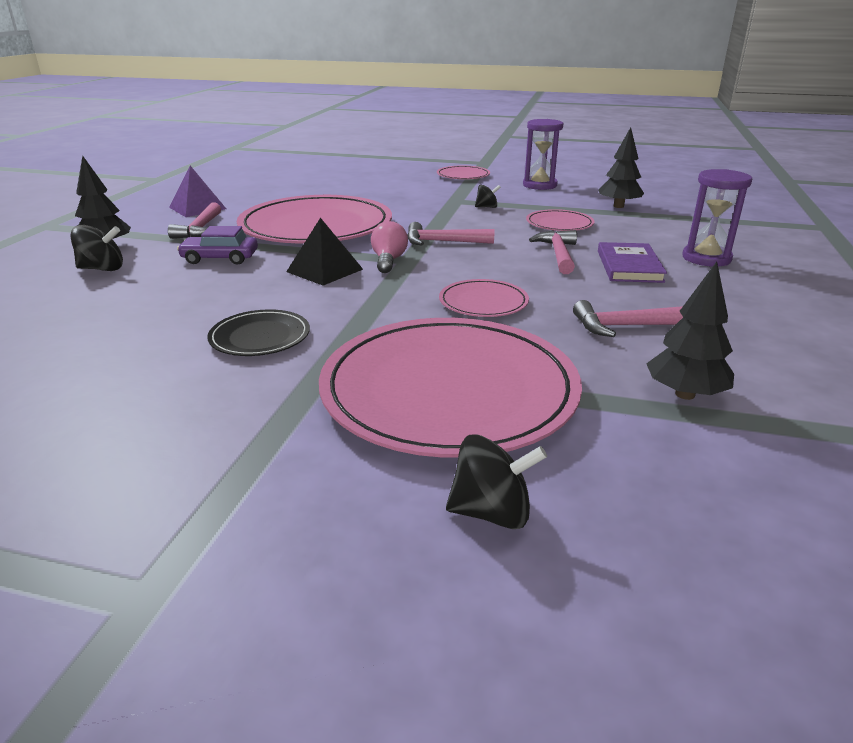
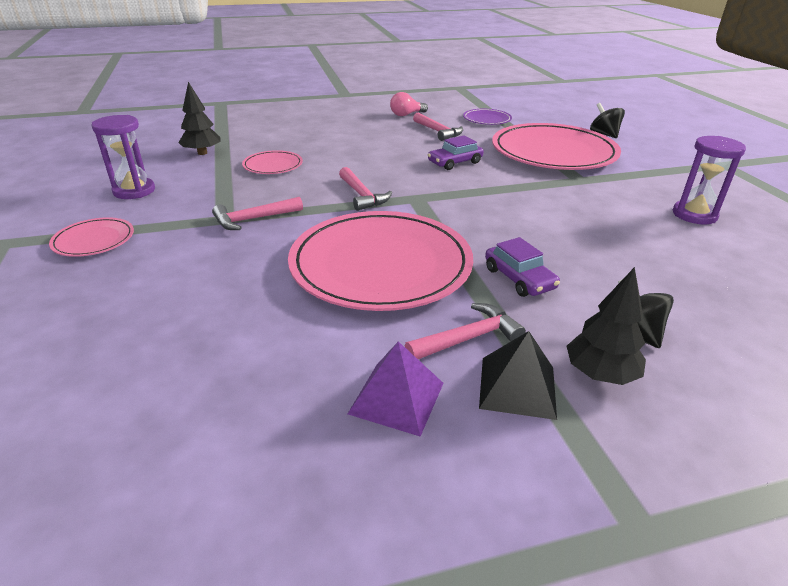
camera: 120 degrees left, 5 degrees up
black plate [208,309,310,356] -> none
black pyramid [286,218,363,286] -> black pyramid moved to [479,331,557,420]
pink light bulb [371,221,408,273] -> pink light bulb moved to [390,92,428,116]
pink plate [439,279,529,317] -> purple car [428,135,484,170]
black spinning top [475,185,501,208] -> none
pink hammer [529,230,577,274] -> pink hammer moved to [212,197,303,230]
purple book [598,242,667,283] -> none
black tree [646,262,734,400] -> purple plate [463,109,512,125]
purple hourglass [682,169,752,267] -> purple hourglass moved to [673,136,746,224]

